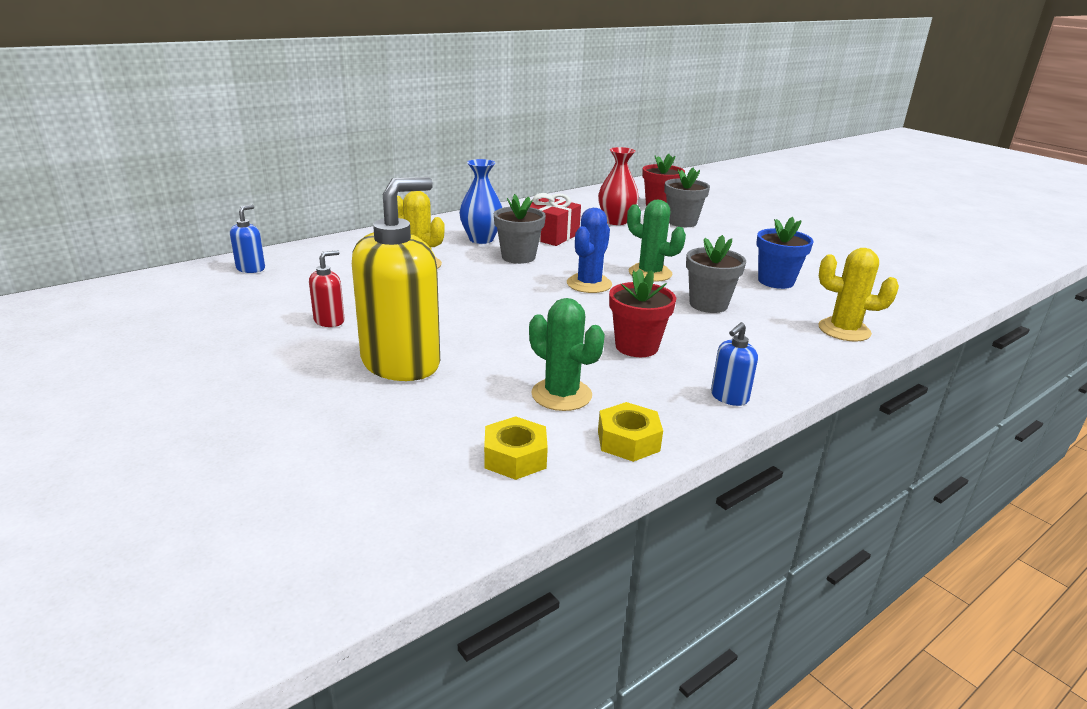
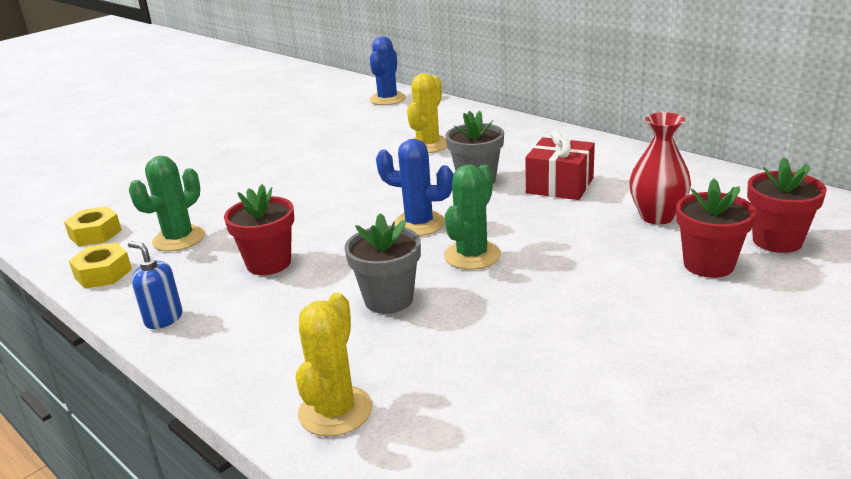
camera: 85 degrees right, 0 degrees up
blue soap dispenser [230,205,265,273] -> blue cactus [369,36,406,105]
red soap dispenser [309,250,345,327] -> none
yellow soap dispenser [352,177,440,381] -> none
blue vase [459,159,502,244] -> none
grey flower pot [664,168,710,227] -> red flower pot [676,179,756,278]
blue flower pot [756,217,813,289] -> none

